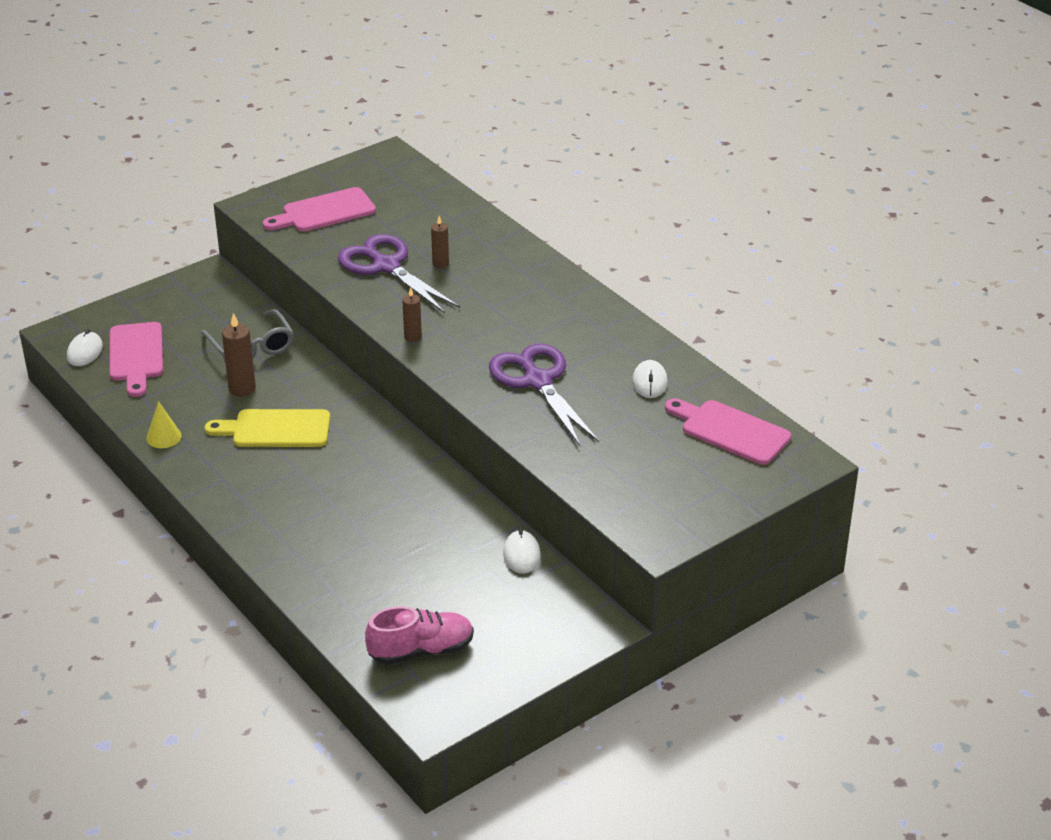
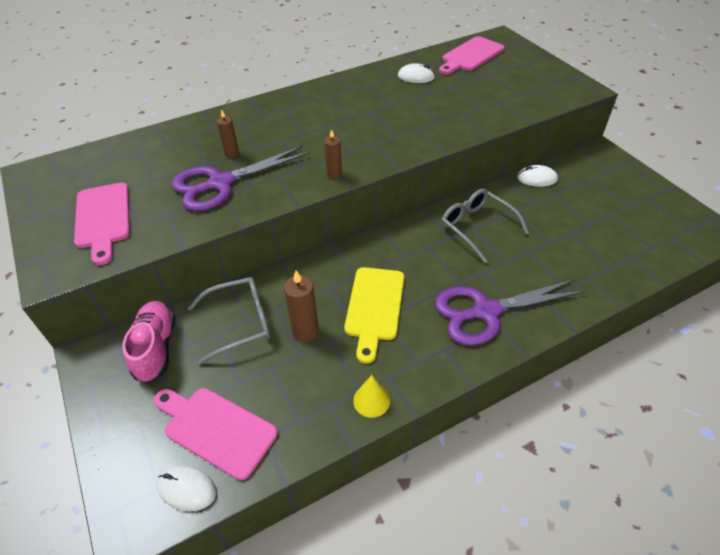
camera: 80 degrees left, 10 degrees up
pink cutting board [110,322,163,397] -> pink cutting board turned 150 degrees counterclockwise [154,388,278,480]
pink shoe [365,606,474,665] -> pink shoe moved to [123,301,175,383]
purple scissors [489,344,599,446] -> purple scissors moved to [435,279,586,346]
none -> grey glasses [441,188,529,263]

